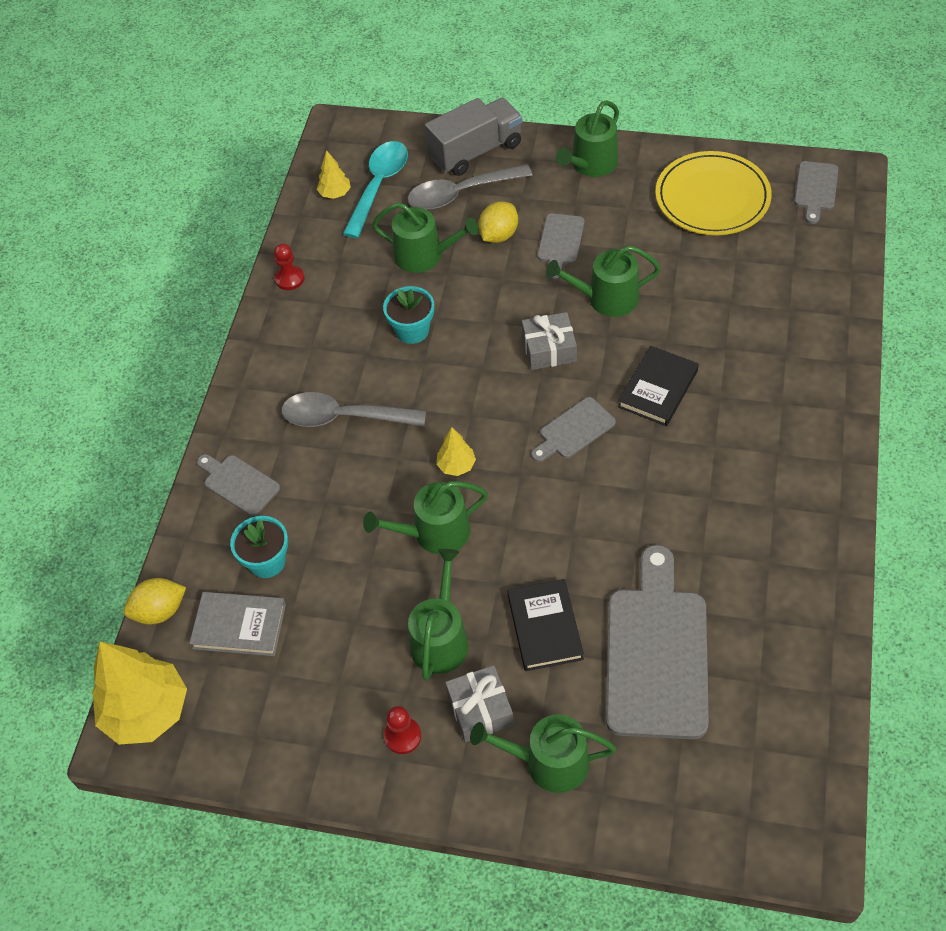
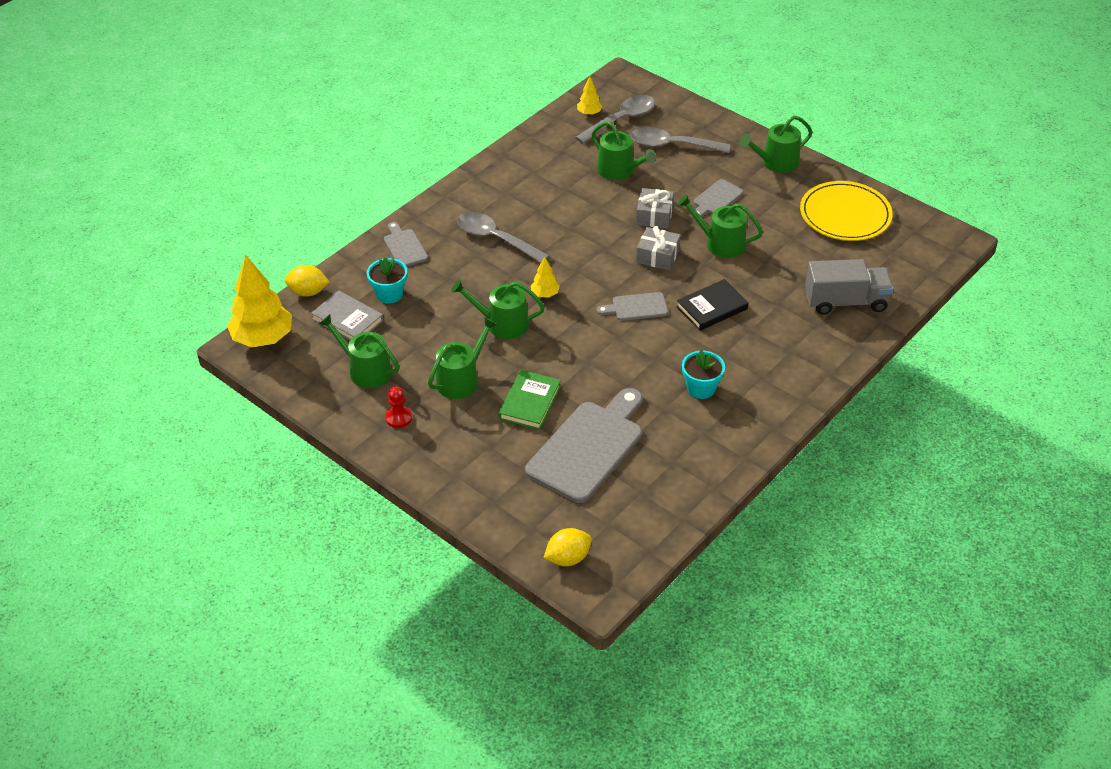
camera: 25 degrees right, 10 degrees down
red pawn [274,244,304,290] -> none
turquoise spoon [343,141,408,238] -> grey spoon [575,95,655,143]
turquoise flower pot [383,286,434,344] -> turquoise flower pot moved to [682,350,725,399]
grey truck [425,98,522,176] -> grey truck moved to [805,259,894,315]
grey gift [445,665,514,742] -> grey gift moved to [636,188,674,229]
green watering can [470,714,616,793] -> green watering can moved to [319,314,399,388]
yellow lemon [479,202,518,243] -> yellow lemon moved to [543,528,592,566]
black book [508,579,584,671] -> green book [498,370,561,430]
grey cutting board [794,161,838,224] -> none

